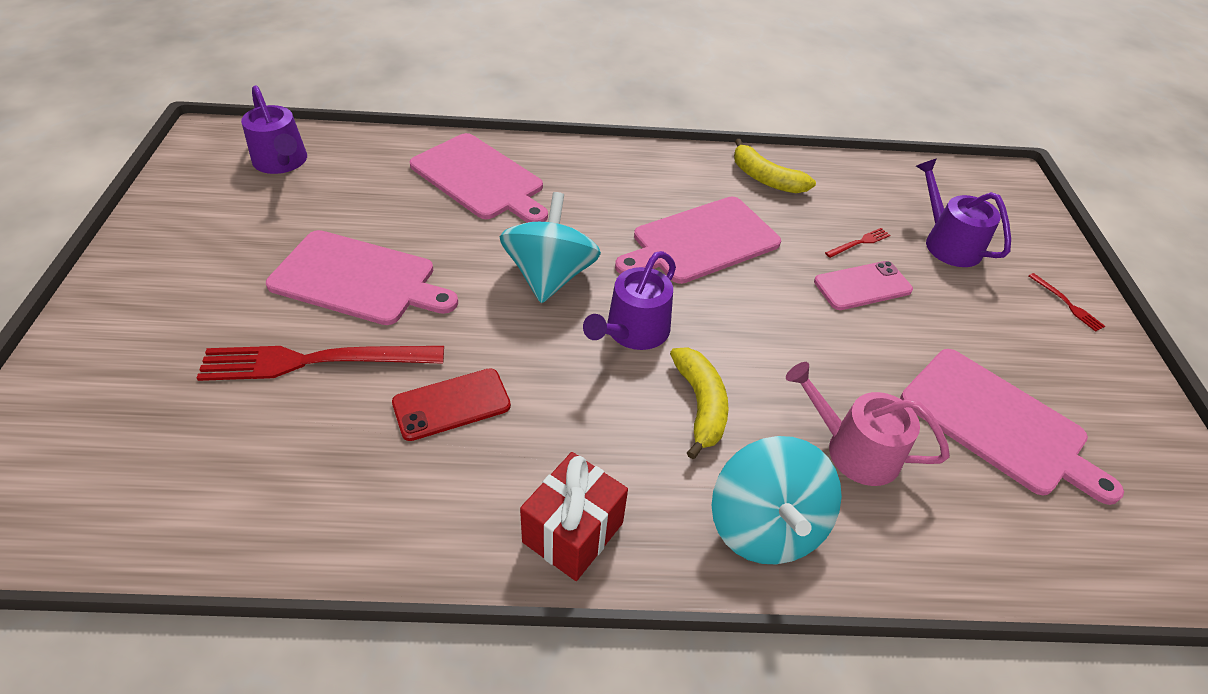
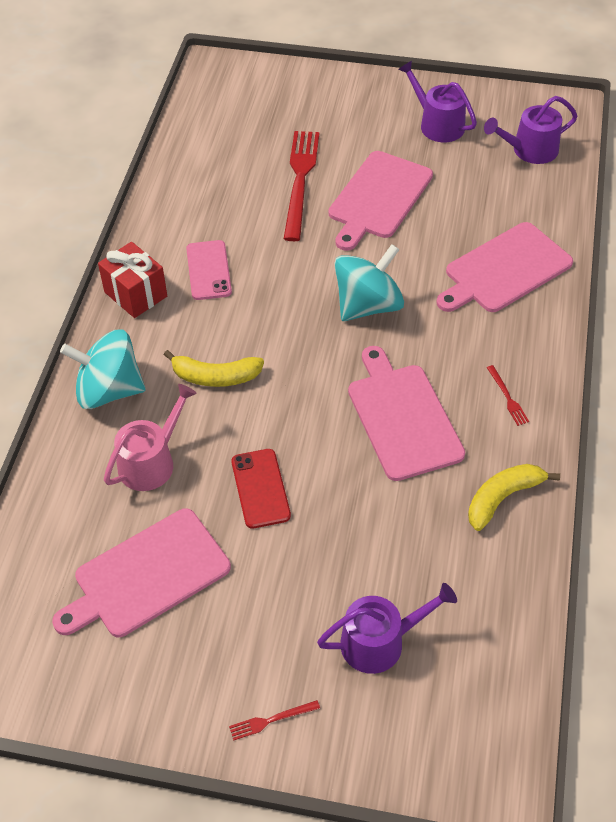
camera: 105 degrees right, 5 degrees up
red phone [392,368,511,441] -> red phone moved to [231,449,291,529]
turquoise spinning top [500,192,601,303] -> turquoise spinning top turned 60 degrees counterclockwise [334,244,404,321]
purple watering can [583,251,676,350] -> purple watering can moved to [398,60,477,142]
pink phone [814,261,913,310] -> pink phone moved to [186,240,232,300]
red fork [825,228,890,258] -> red fork moved to [487,365,529,426]

